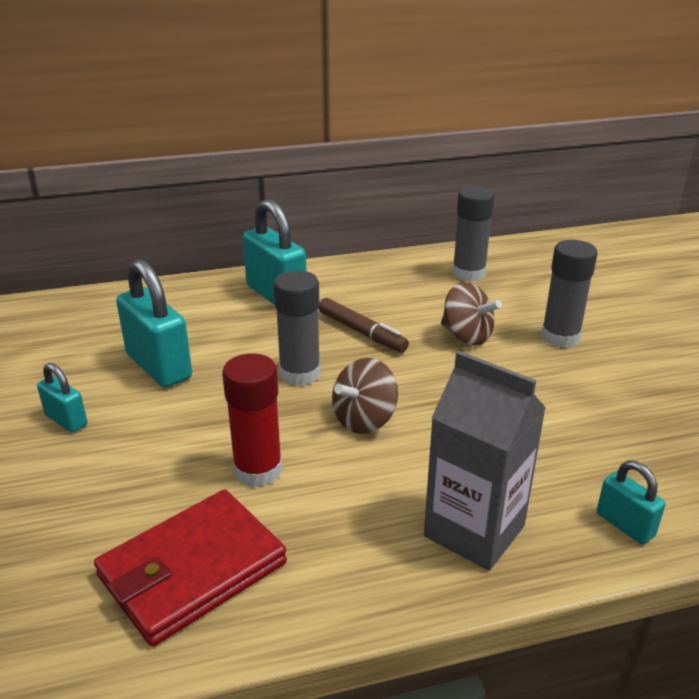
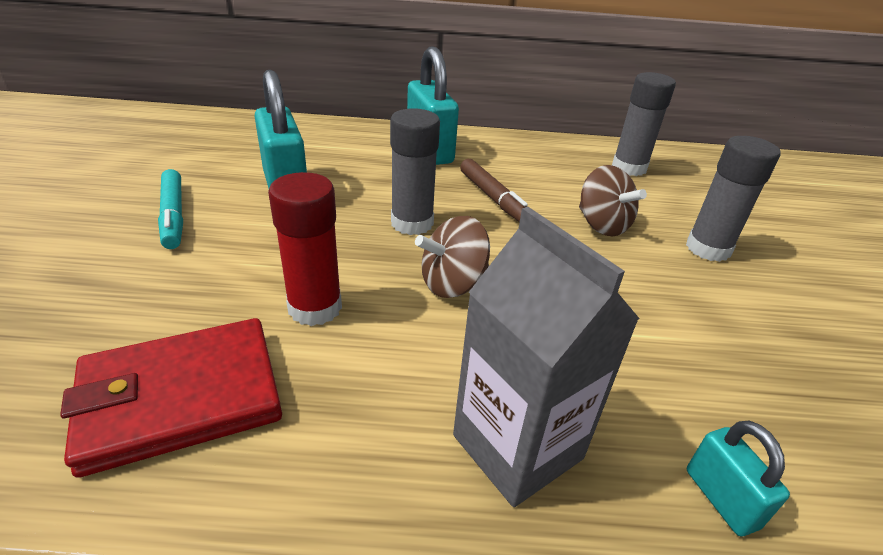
camera: 15 degrees right, 5 degrees up
turquoise padlock [37,363,87,433] -> turquoise marker [158,169,183,249]

